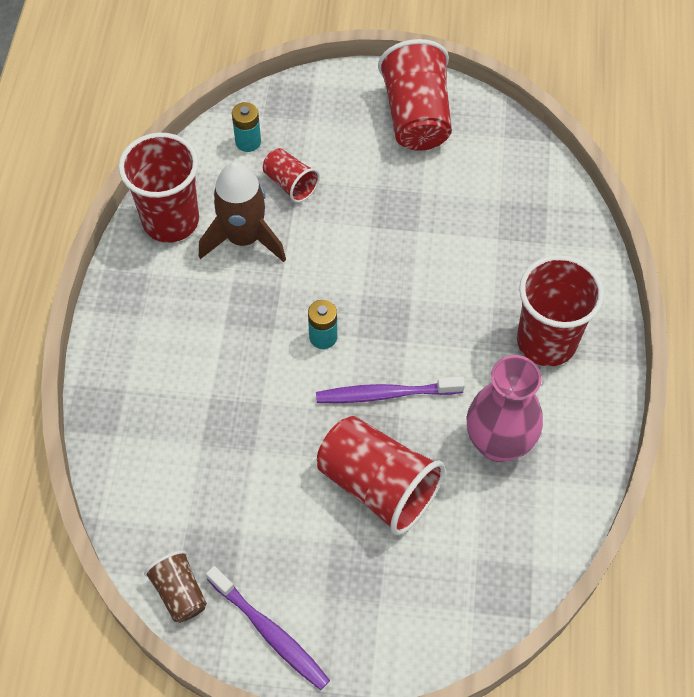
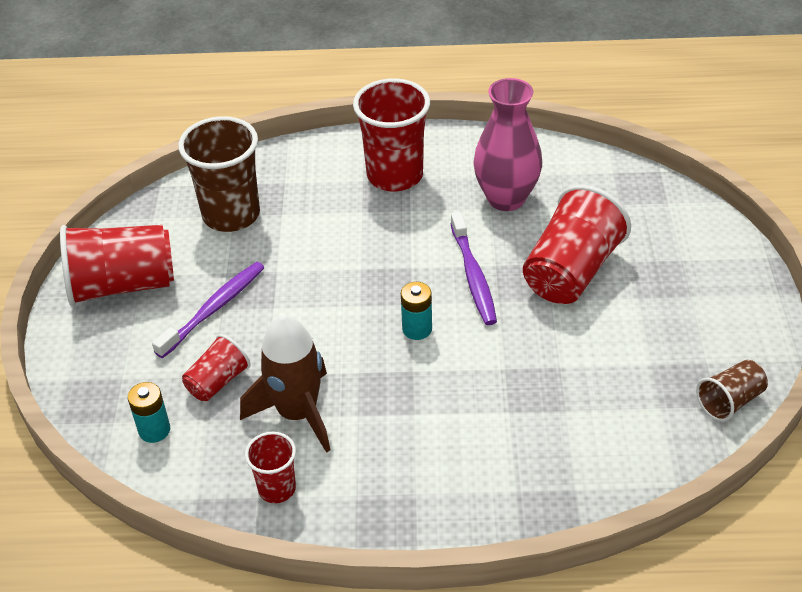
camera: 95 degrees left, 15 degrees down
red cup [119,133,199,243] -> red cup [245,432,296,503], size x0.53
purple toothbrush [206,566,330,690] -> purple toothbrush moved to [152,262,265,358]
none -> brown cup [178,116,260,232]

